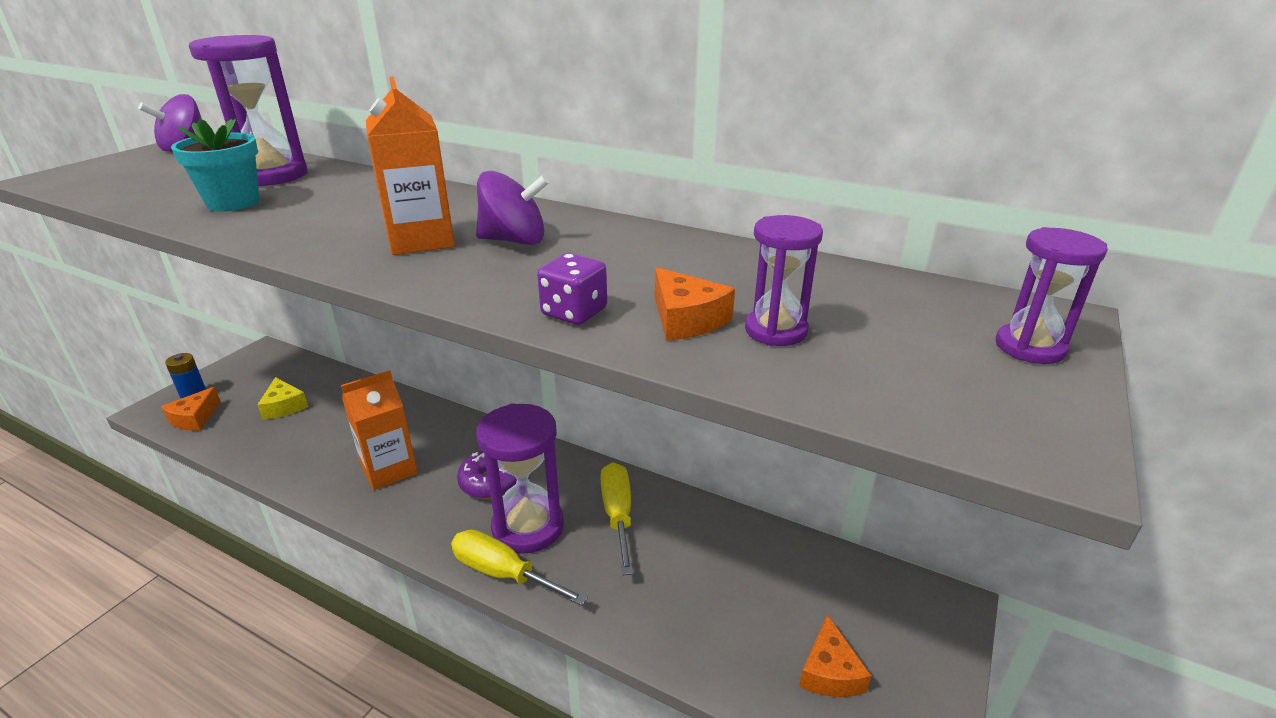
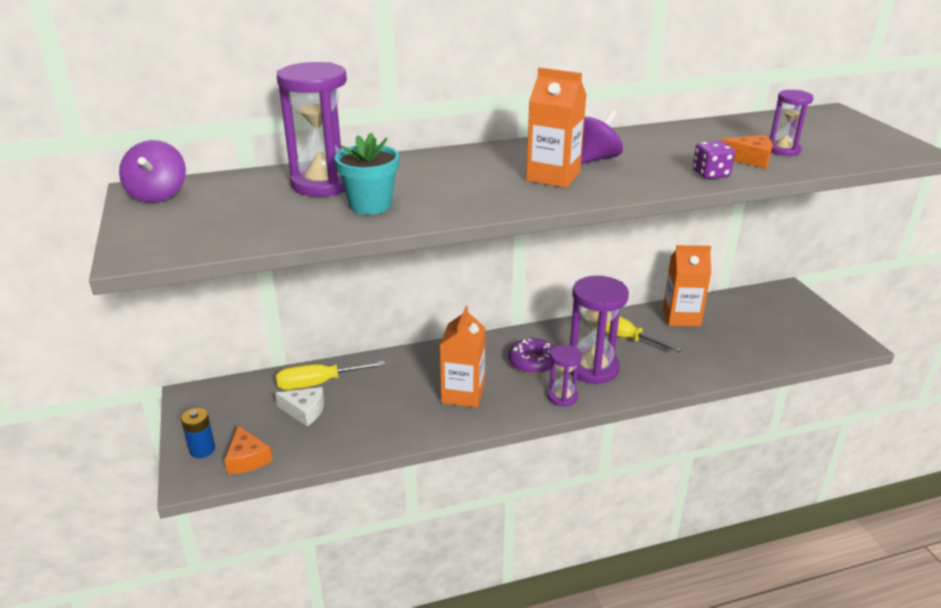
camera: 45 degrees left, 0 degrees up
yellow cheese [257,377,308,419] -> white cheese [275,387,324,426]
yellow screwdriver [451,530,588,606] -> yellow screwdriver moved to [276,361,385,390]
orange cheese [799,614,872,697] -> none
purple hourglass [996,227,1108,364] -> purple hourglass moved to [548,345,582,407]
none -> orange carton [663,245,711,326]

